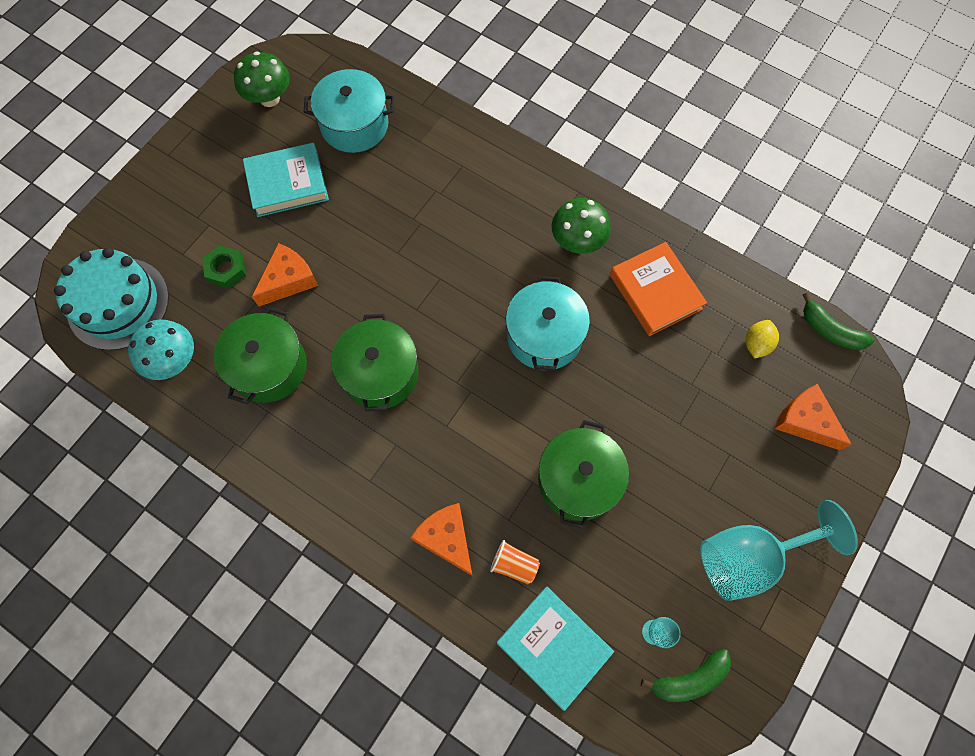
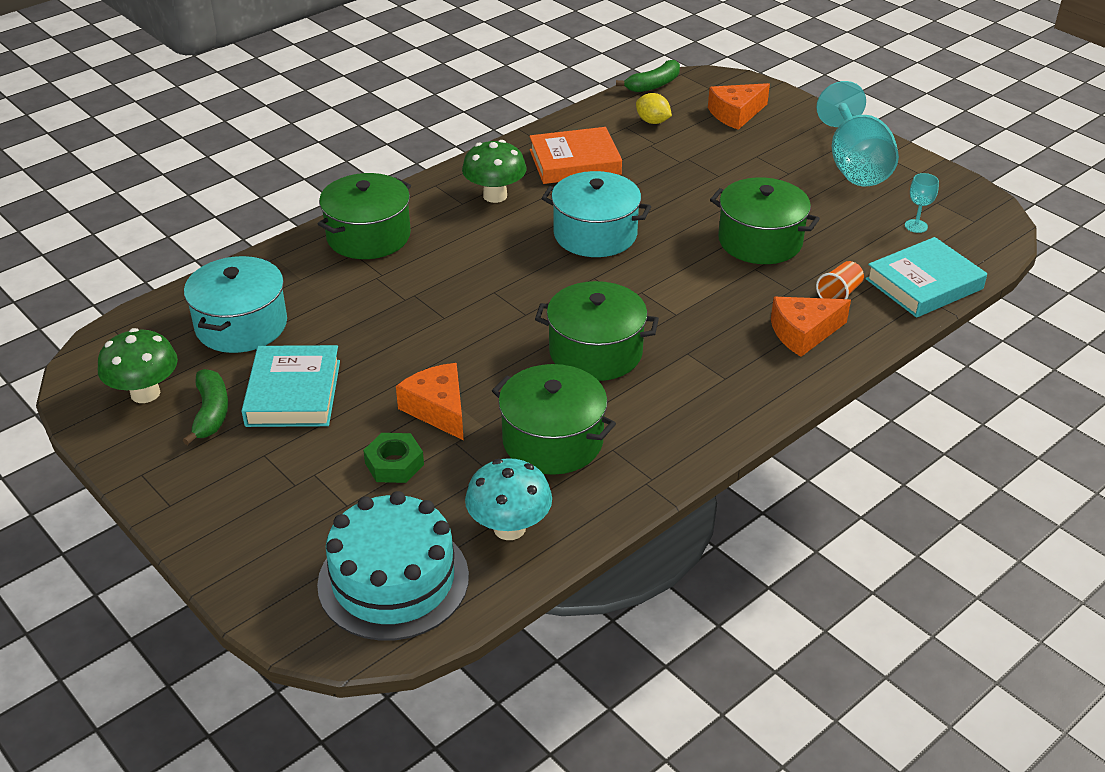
camera: 75 degrees left, 30 degrees down
green banana [641,648,731,702] -> green banana moved to [183,369,228,445]
none -> green pot [318,173,411,259]

